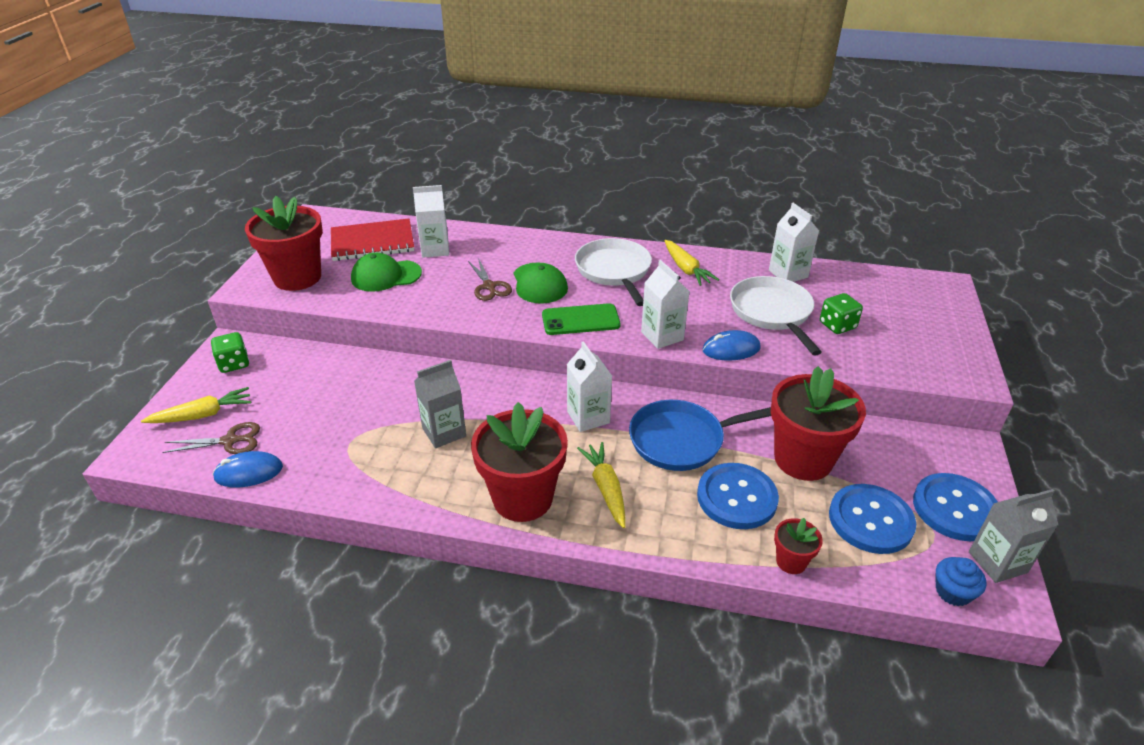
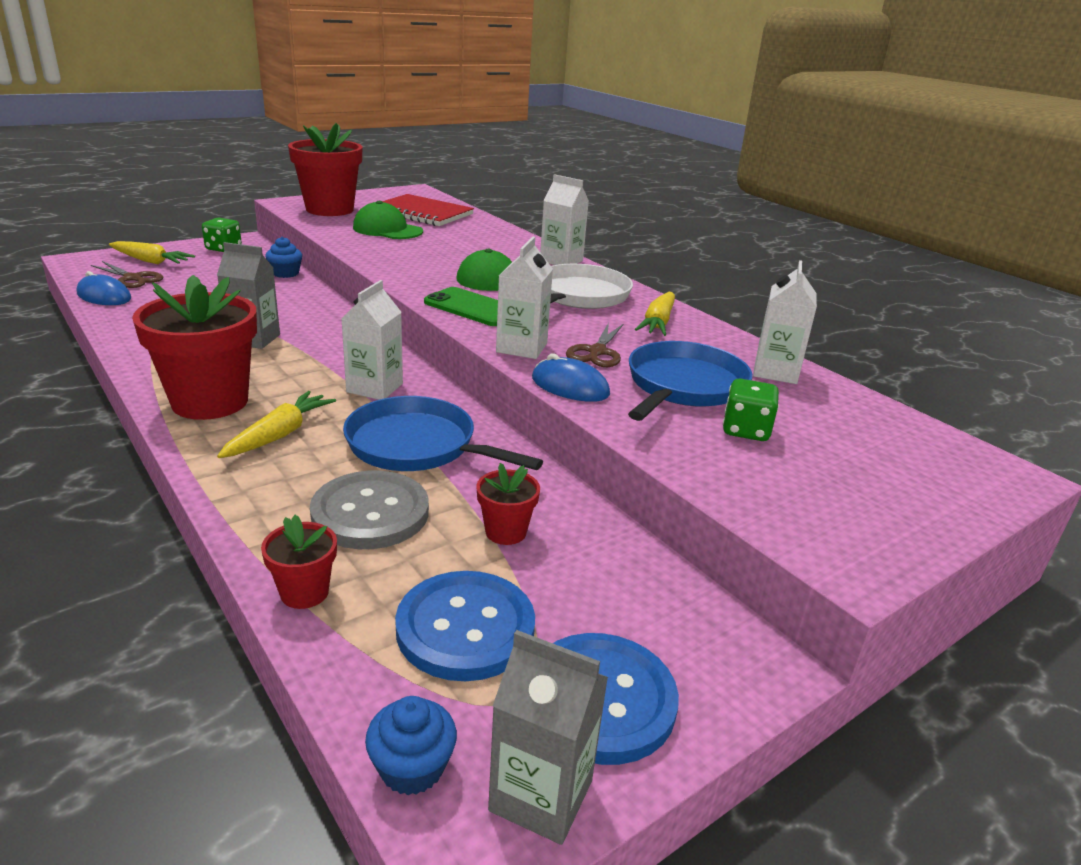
camera: 40 degrees right, 10 degrees down
white carton [413,185,449,258] -> white carton moved to [540,174,589,265]
brown scissors [468,258,512,301] -> brown scissors moved to [566,323,623,367]
blue button [697,463,779,529] -> grey button [310,471,429,549]
white pan [730,276,822,355] -> blue pan [628,341,752,421]
red flower pot [770,366,866,481] -> red flower pot [476,463,540,545], size x0.46
none -> blue cupcake [265,237,302,278]

